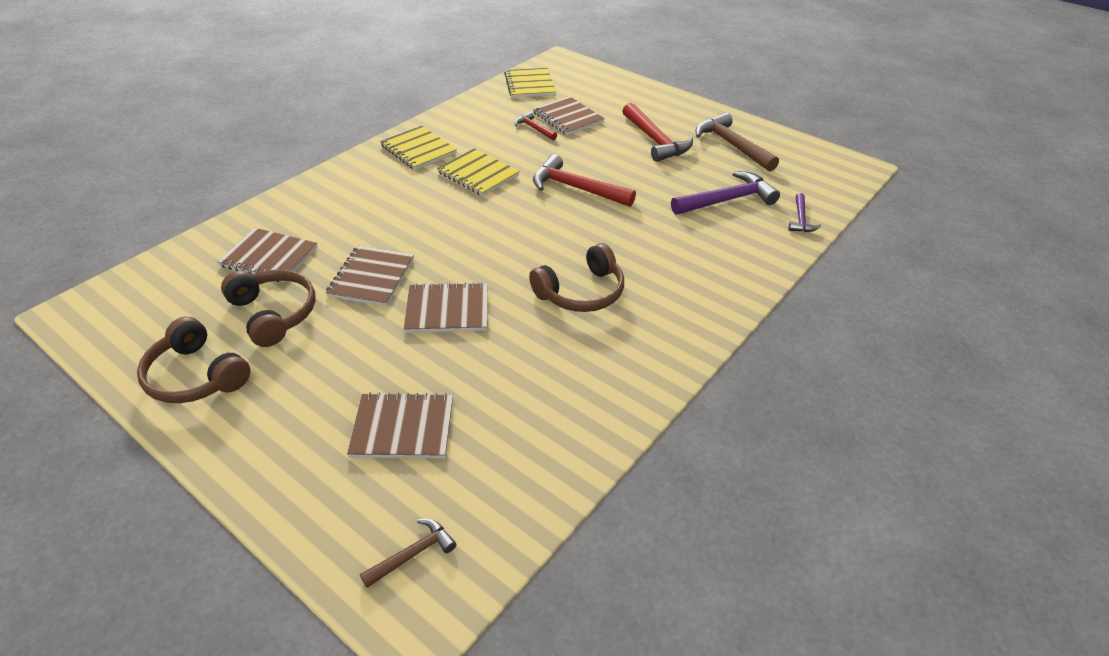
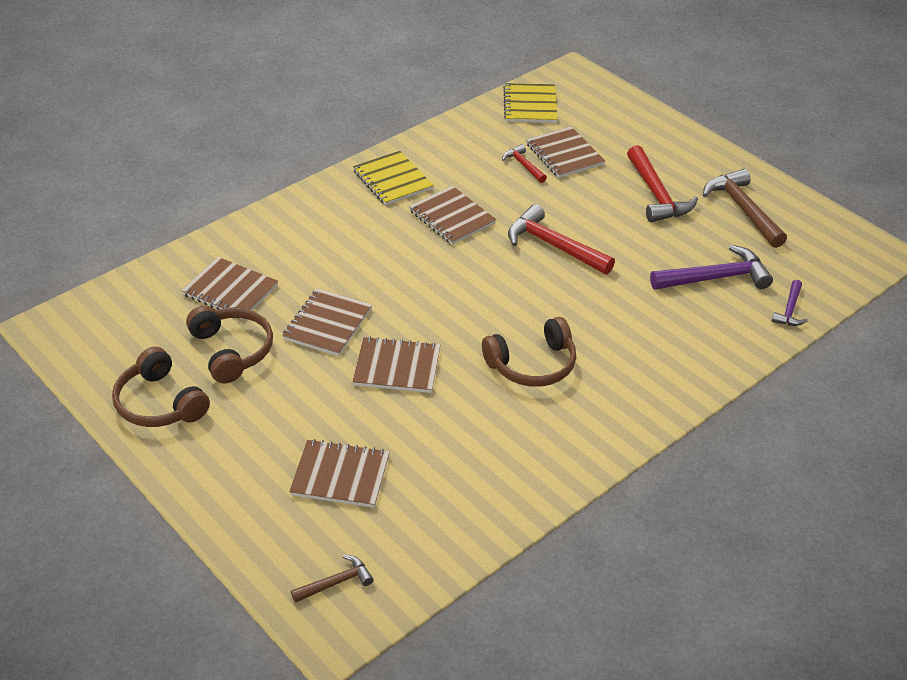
camera: 10 degrees right, 0 degrees up
yellow notebook [437,148,520,196] -> brown notebook [409,186,496,245]

